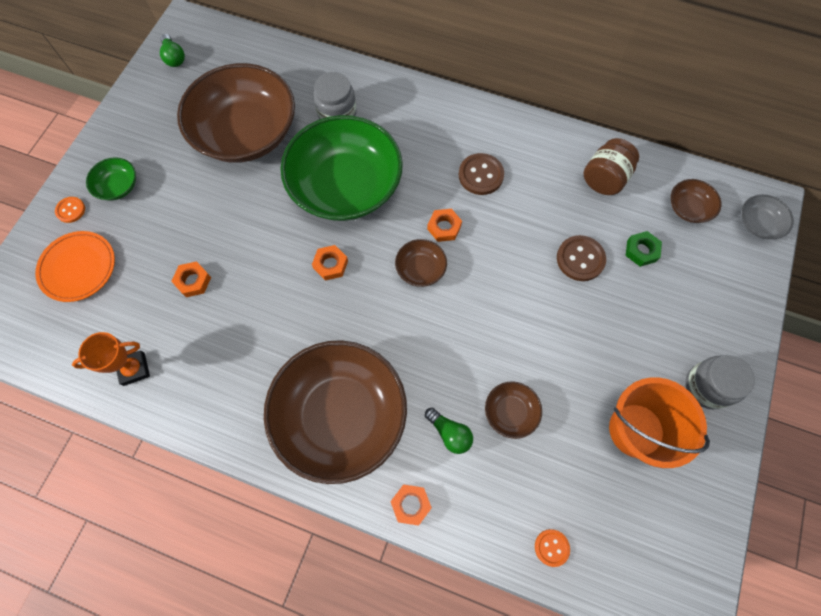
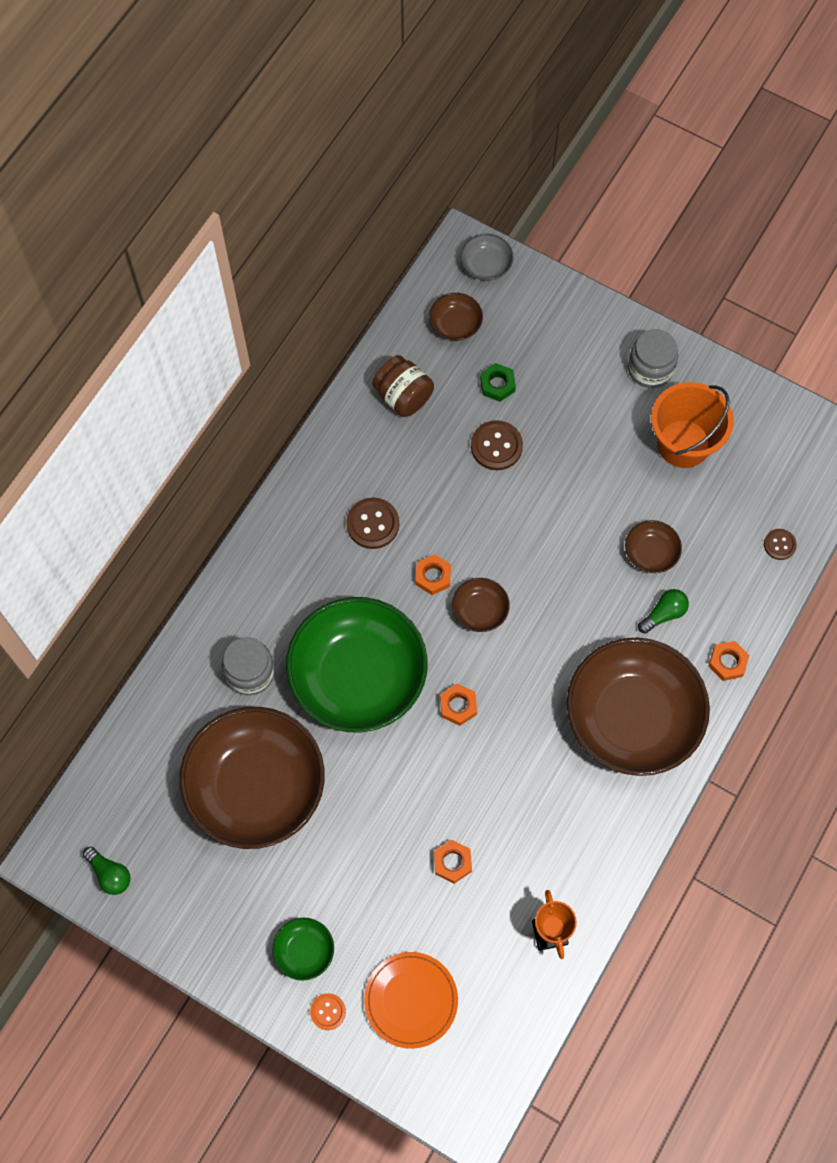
camera: 80 degrees left, 0 degrees up
green light bulb [160,34,185,67] -> green light bulb turned 60 degrees clockwise [83,847,131,895]
orange button [535,529,570,567] -> brown button [764,529,797,560]

